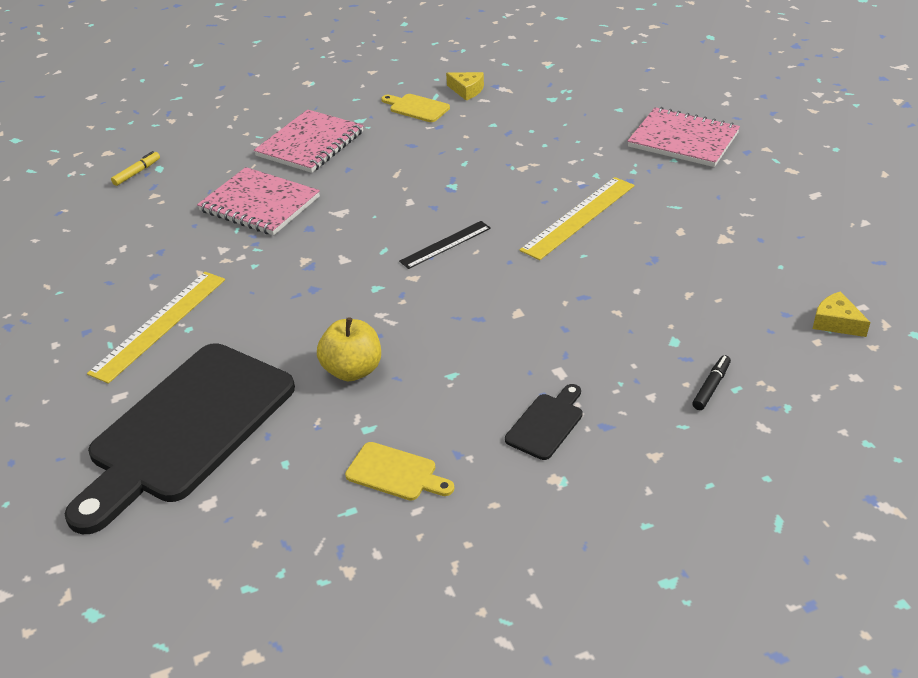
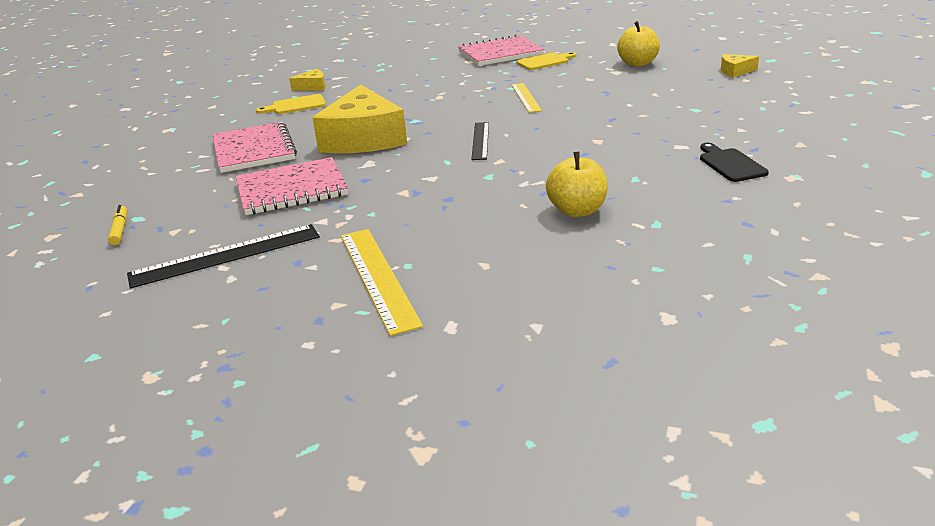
camera: 50 degrees left, 10 degrees down
black cutting board [65,343,295,534] -> none
yellow cutting board [345,442,455,501] -> yellow cutting board moved to [517,52,576,70]
yellow ruler [519,177,635,260] -> yellow ruler [512,83,542,113], size x0.63
black marker [692,355,731,410] -> none
none -> black ruler [127,224,320,288]
none -> yellow cheese [312,85,407,153]
none -> yellow apple [617,21,660,67]

